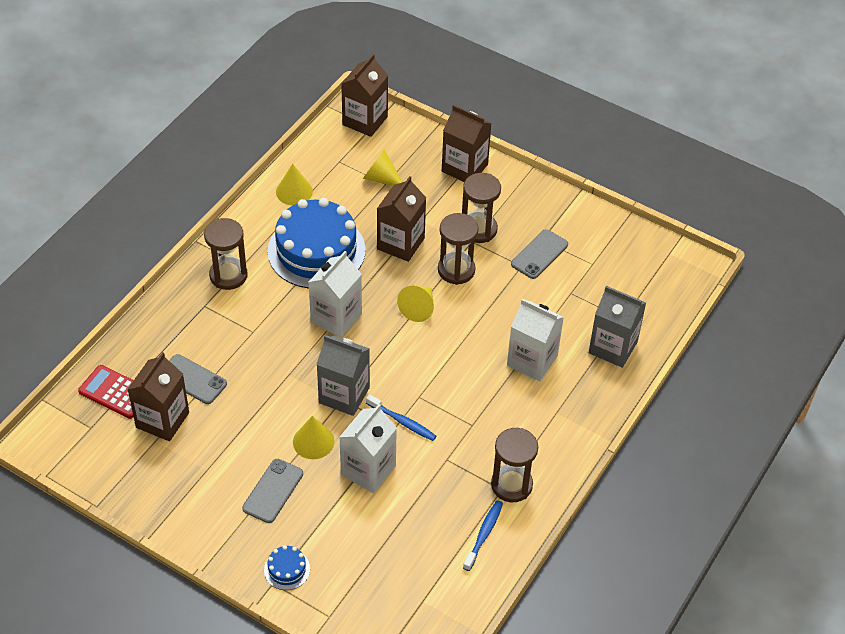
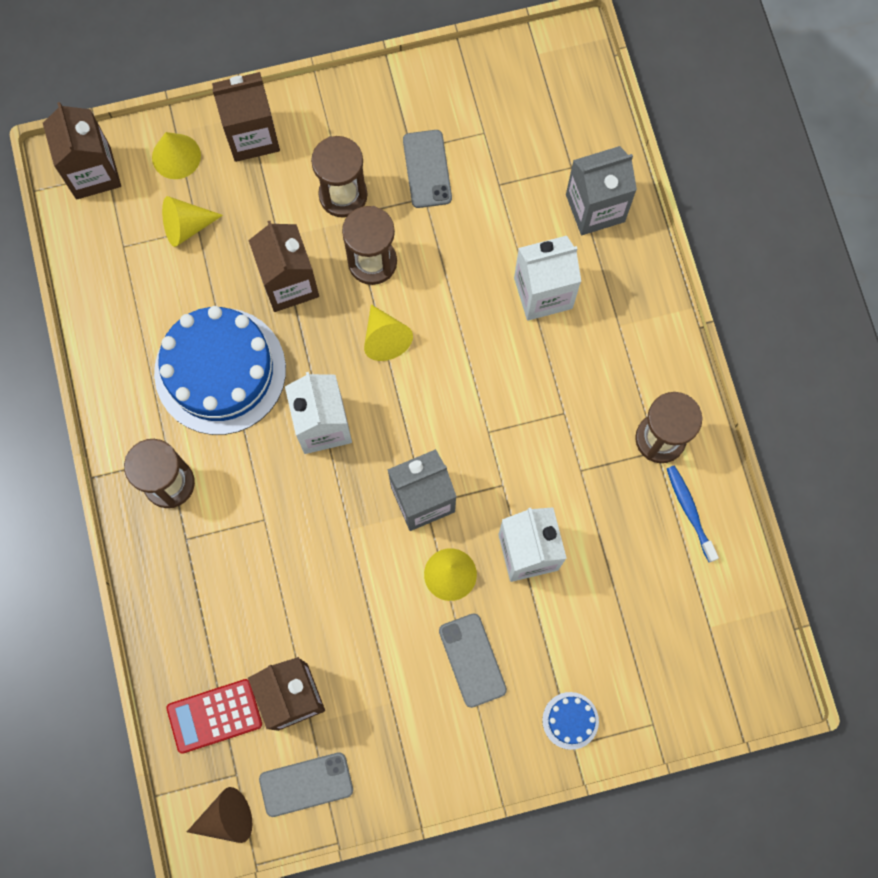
camera: 45 degrees left, 25 degrees up
grey phone [169,354,227,404] -> grey phone moved to [259,752,353,817]
yellow cone [276,164,313,205] -> yellow cone moved to [152,132,201,179]
blue toothbrush [366,394,436,441] -> none
none -> brown cone [187,787,252,843]

